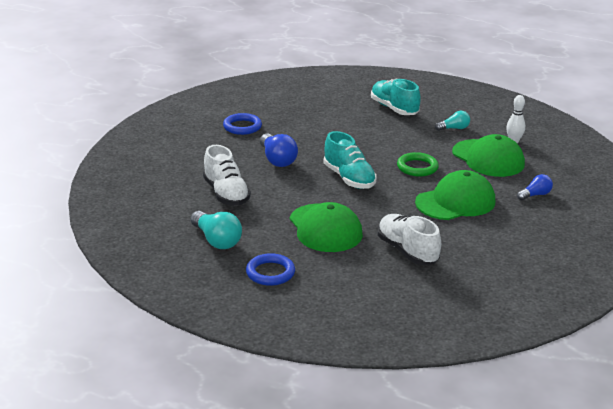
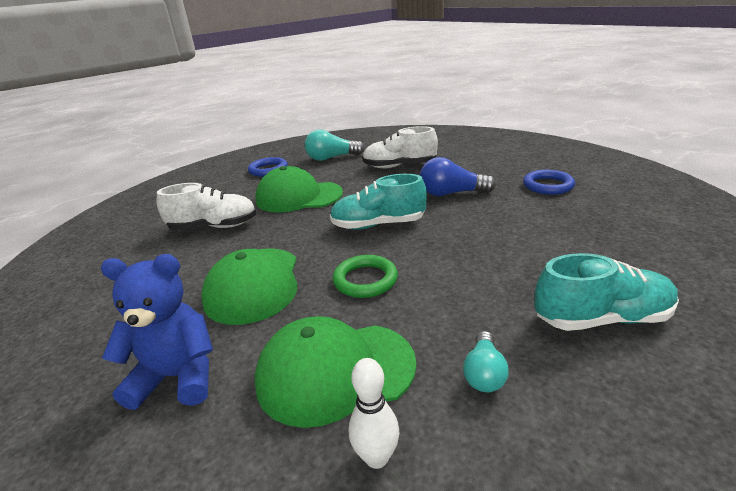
camera: 120 degrees right, 0 degrees up
blue light bulb [517,174,553,200] -> blue teddy bear [101,254,213,410]

